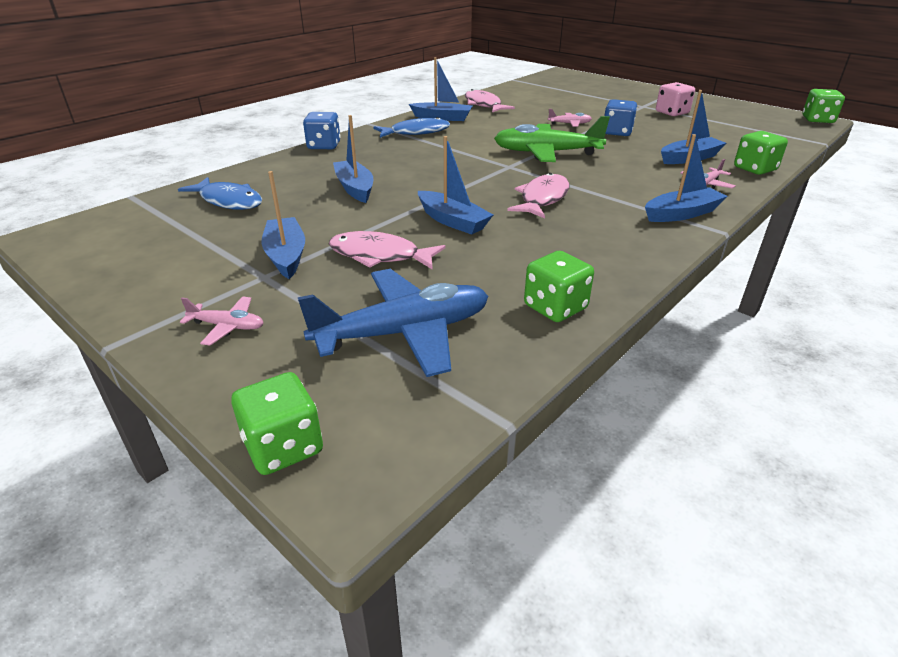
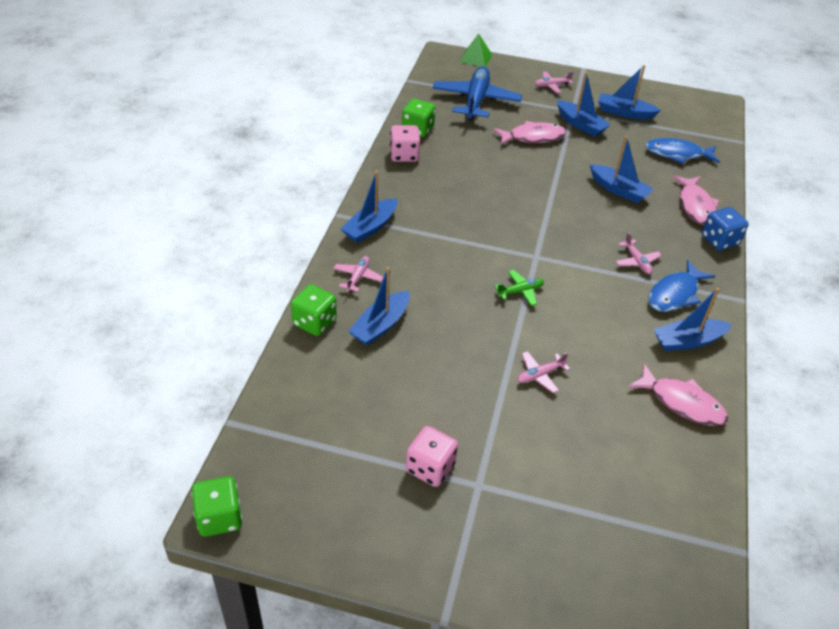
camera: 150 degrees right, 10 degrees up
green dice [231,372,323,475] -> green pyramid [460,33,492,67]
blue plane [297,269,488,377] -> blue plane turned 150 degrees clockwise [433,66,522,121]
blue boat [418,136,493,235] -> blue boat moved to [598,65,661,119]
green plane [494,116,610,162] -> green plane [495,270,544,306], size x0.45
pink fish [507,173,570,218] -> pink fish moved to [673,175,720,225]
blue dice [605,99,637,136] -> none
none -> pink dice [390,125,420,162]
none -> pink plane [615,232,662,274]

